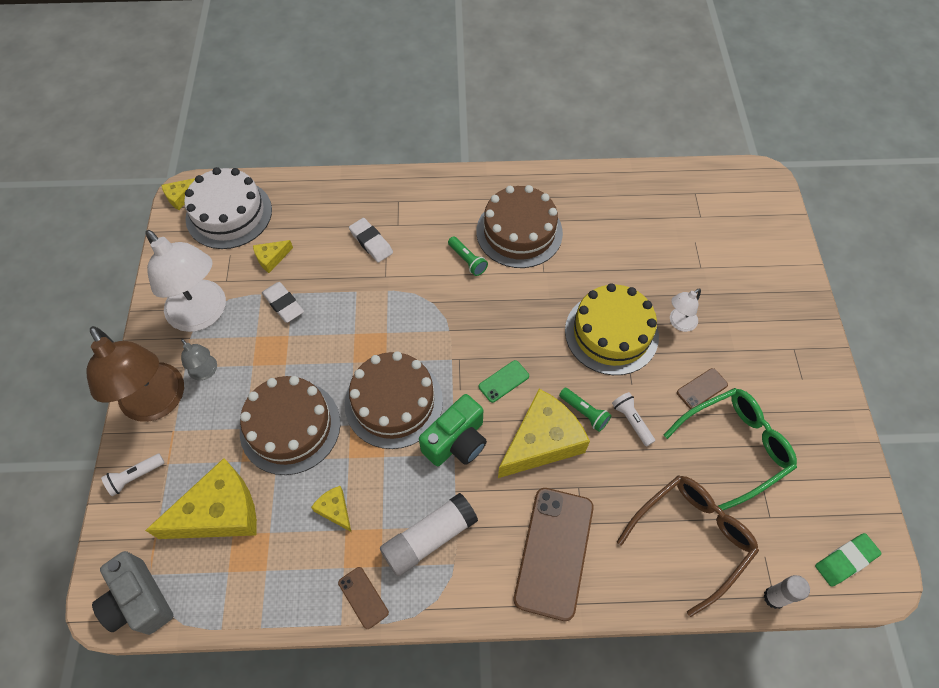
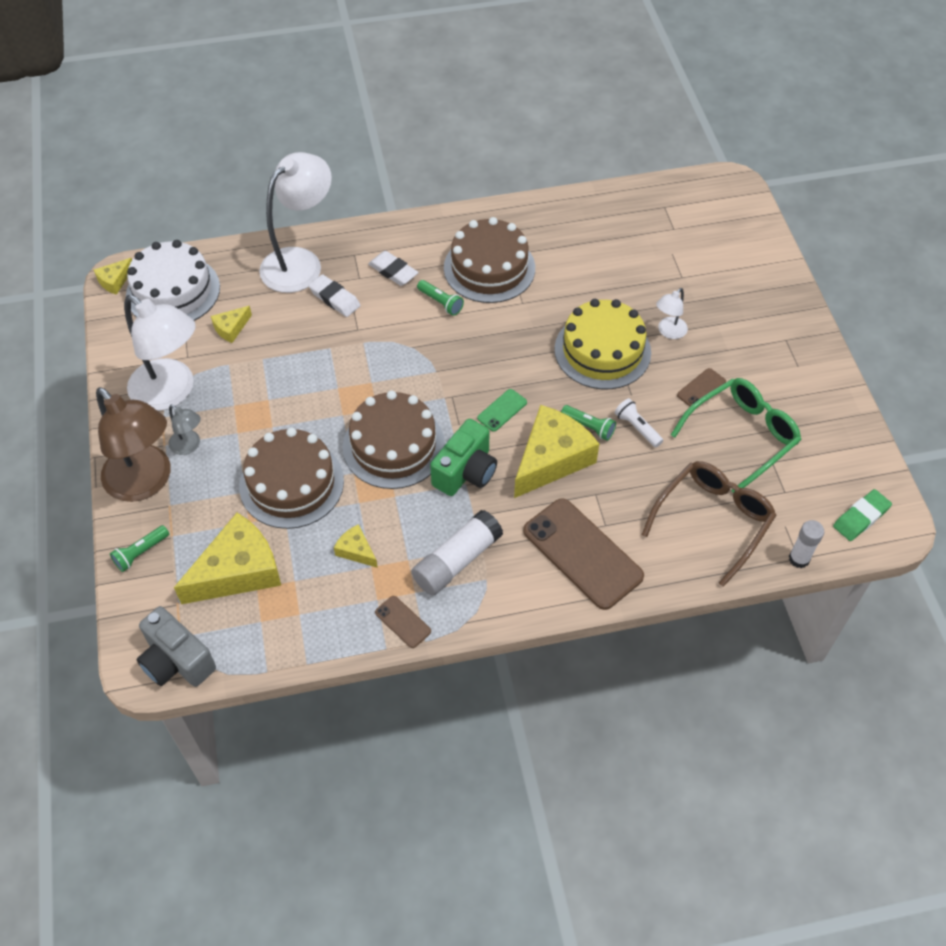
camera: 10 degrees left, 5 degrees down
white flashlight [101,454,165,496] -> green flashlight [110,525,169,572]
white eraser [262,282,304,323] -> white eraser moved to [368,251,419,286]
brown phone [514,488,594,621] -> brown phone turned 45 degrees counterclockwise [523,498,644,610]
none -> white lamp [259,152,332,293]

